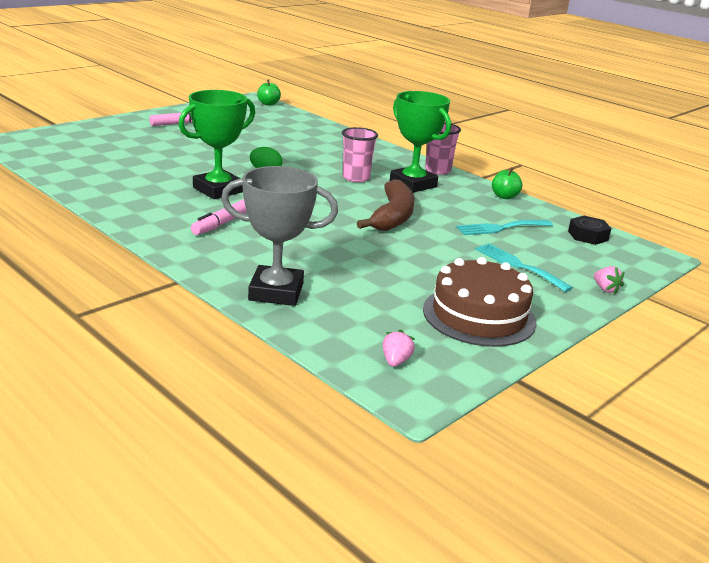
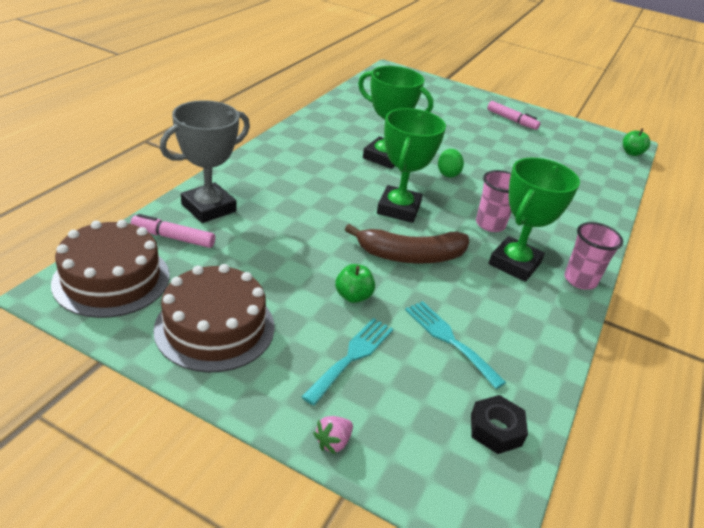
camera: 70 degrees right, 10 degrees up
pink marker [191,199,247,235] -> pink marker moved to [131,214,215,248]
grey trophy [221,166,338,306] -> grey trophy turned 60 degrees clockwise [160,100,250,223]
pink strawberry [382,330,415,367] -> brown cake [51,220,170,318]
green apple [492,167,522,199] -> green apple moved to [335,264,375,303]
none -> green trophy [377,108,446,223]

